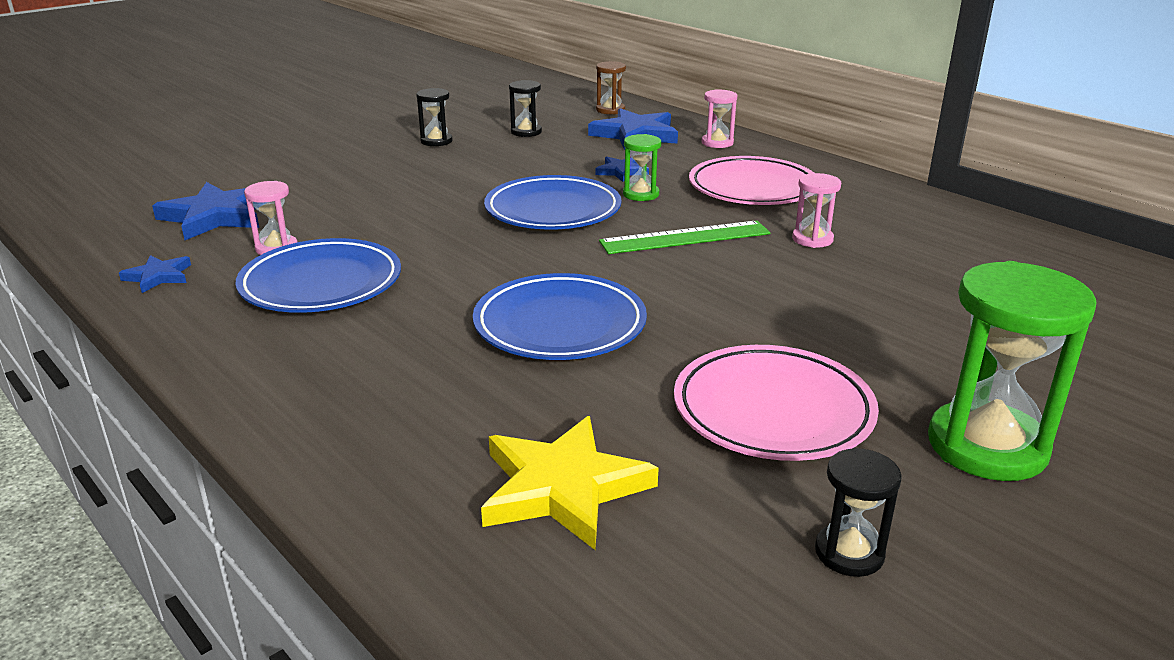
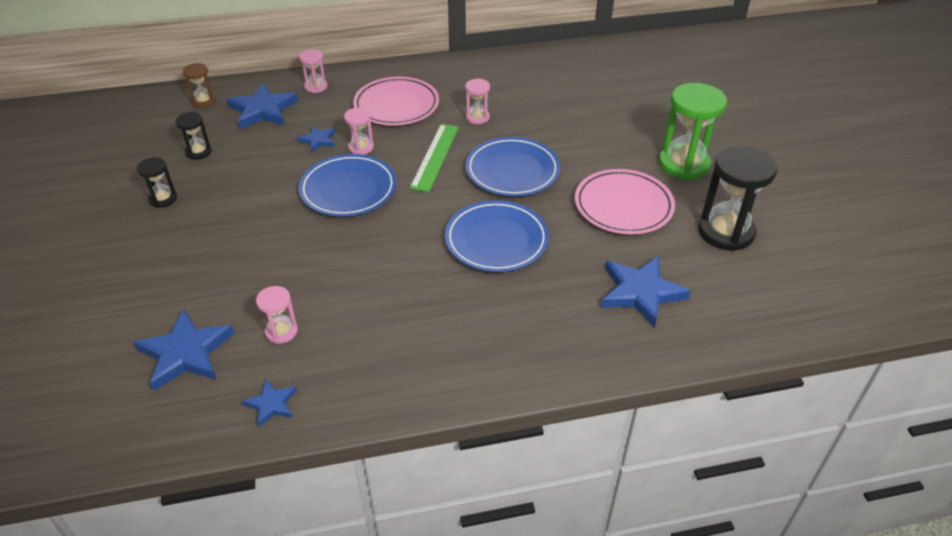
camera: 60 degrees left, 15 degrees up
blue plate [236,238,401,313] -> blue plate moved to [466,137,560,196]
yellow star [481,416,659,550] -> blue star [601,256,691,328]
green hourglass [623,134,661,201] -> pink hourglass [344,108,374,155]
black hourglass [815,448,902,577] -> black hourglass [698,146,777,251], size x1.96

